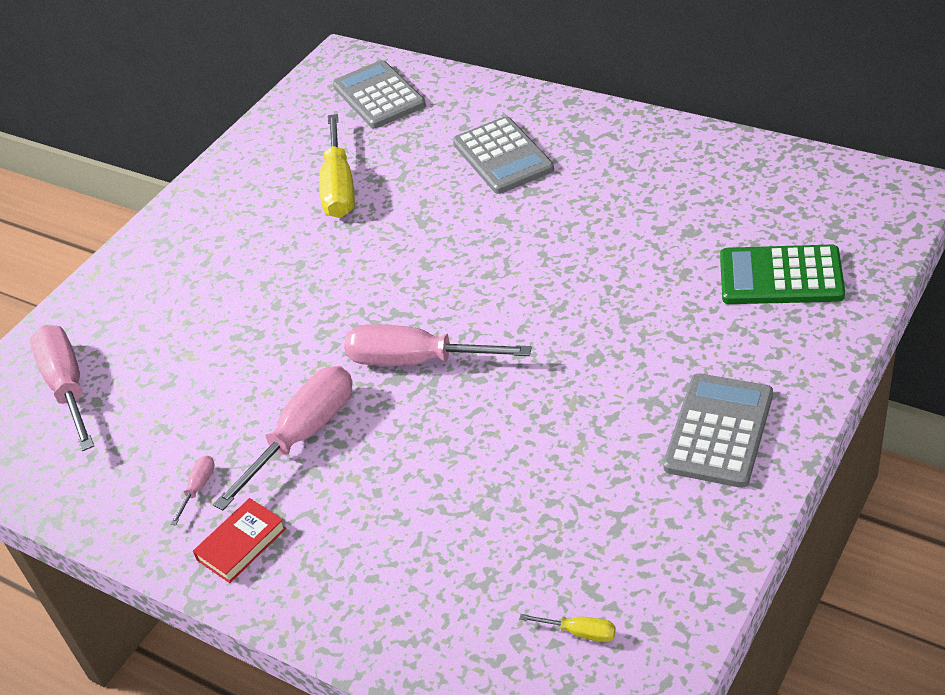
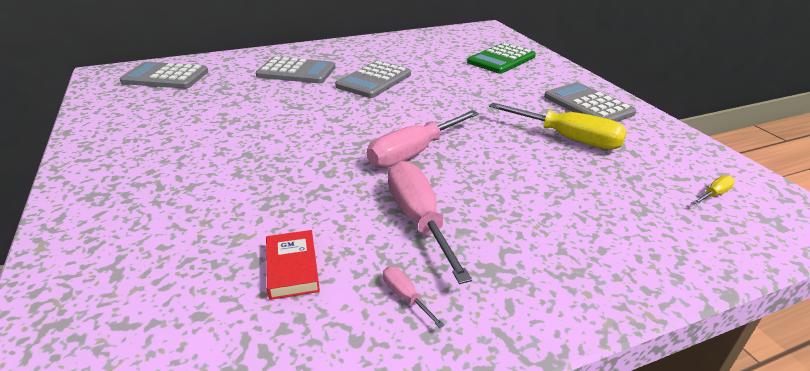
camera: 60 degrees left, 10 degrees down
pink screwdriver [30,325,94,451] -> none
red book [193,498,286,583] -> red book moved to [266,230,320,300]
yellow screwdriver [319,114,355,218] -> yellow screwdriver moved to [489,103,627,150]
none -> grey calculator [335,61,411,98]

